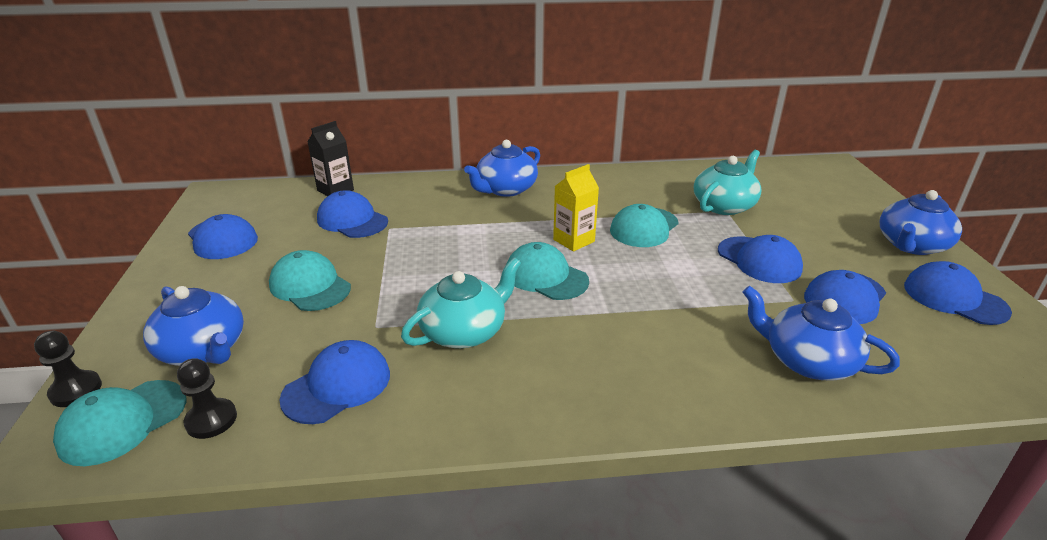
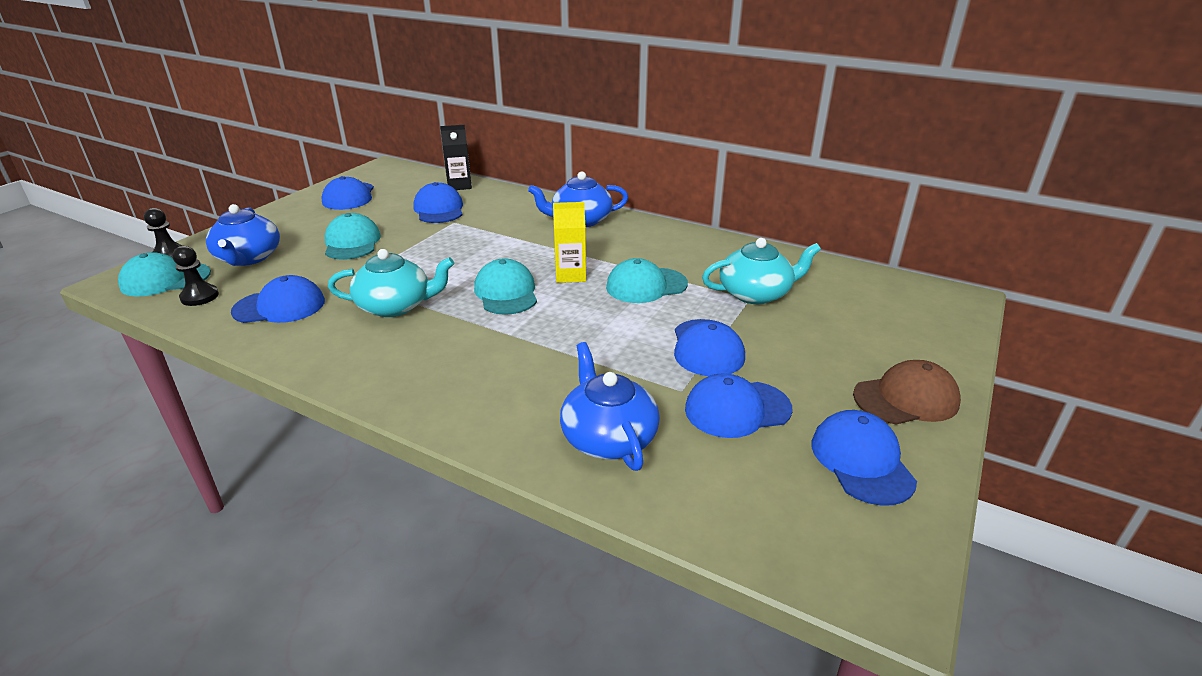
camera: 35 degrees right, 0 degrees up
blue teapot [880,190,962,255] -> brown cap [853,360,961,425]

